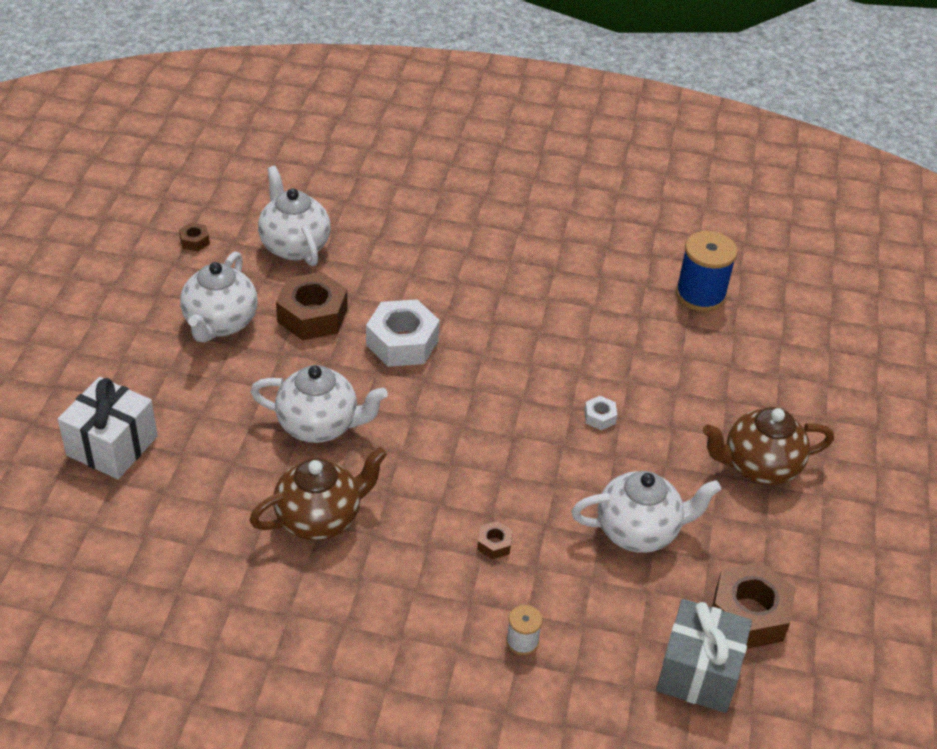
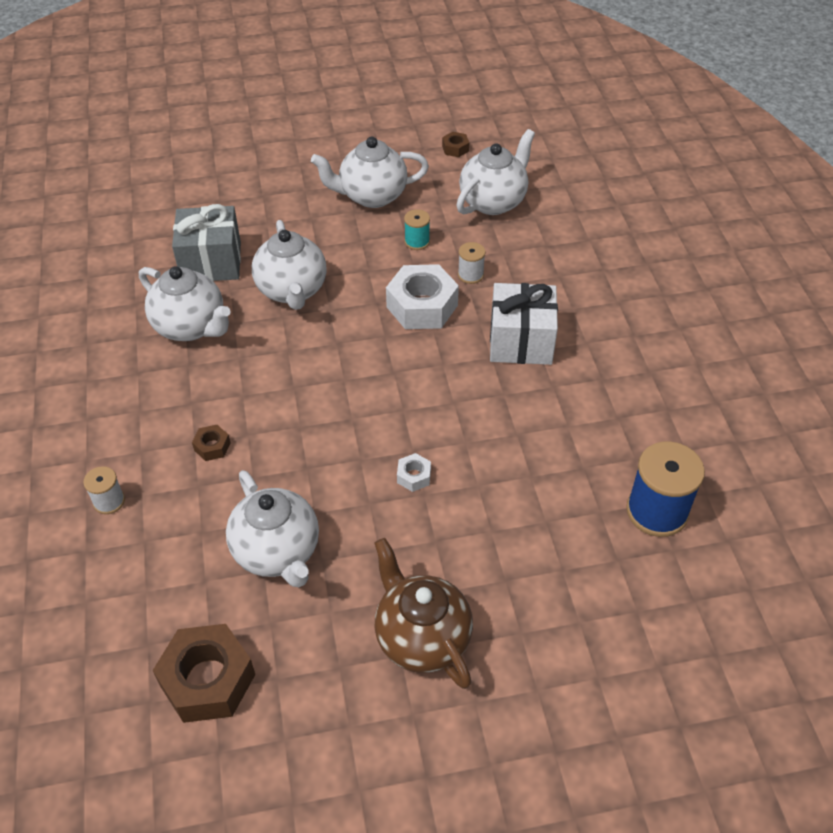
camera: 70 degrees right, 5 degrees up
white gift [58,377,158,479] -> white gift moved to [490,283,558,365]
brown teapot [249,447,387,541] -> white teapot [139,266,231,341]
brown nut [276,272,348,340] -> turquoise spool [404,209,430,250]
grey gift [656,599,752,713] -> grey gift moved to [172,204,241,281]
none -> white spool [458,242,486,284]

